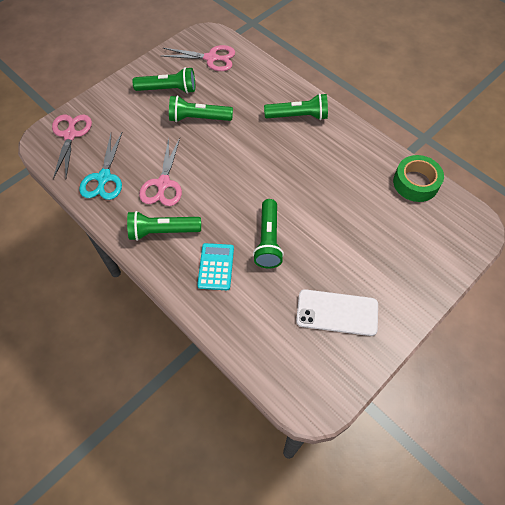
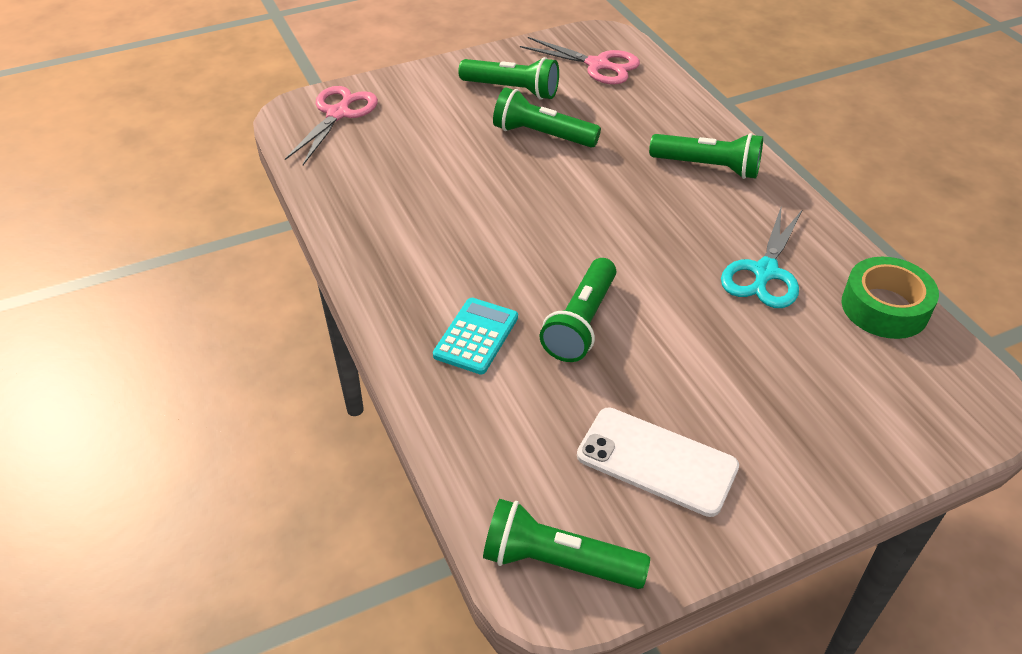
camera: 20 degrees right, 15 degrees down
turquoise scissors [79,133,122,200] -> turquoise scissors moved to [721,205,803,308]
green flashlight [127,211,201,241] -> green flashlight moved to [483,499,650,589]
pink scissors [139,138,182,206] -> none

